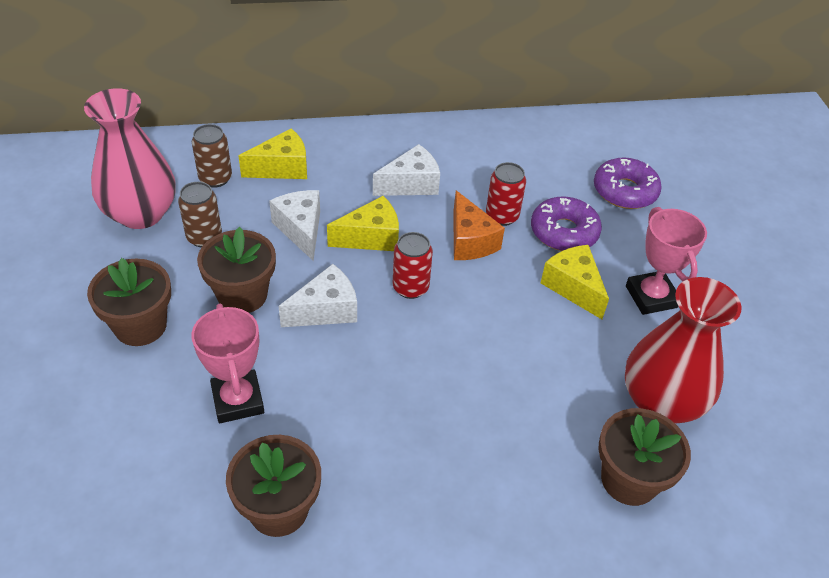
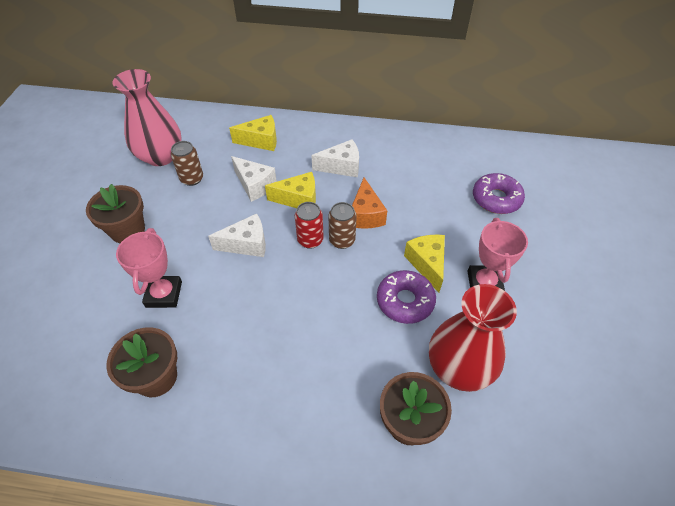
camera: 20 degrees right, 5 degrees up
brown can [192,124,232,188] -> brown can moved to [329,202,357,249]
brown flower pot [197,227,276,313] -> none
white cheese [269,190,320,261] -> white cheese turned 135 degrees clockwise [231,156,277,202]
red can [486,162,526,226] -> none
purple donut [531,196,602,251] -> purple donut moved to [377,270,436,324]

